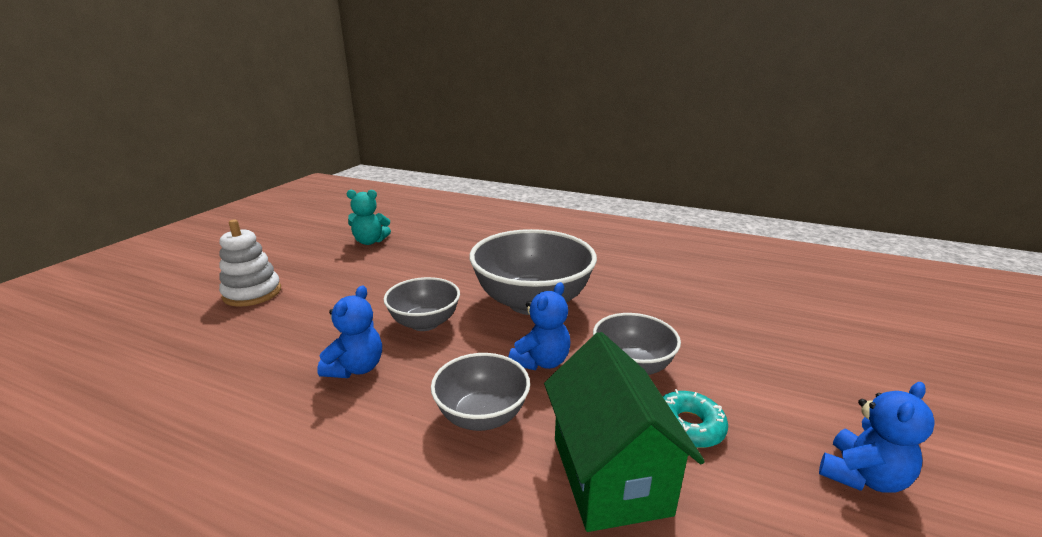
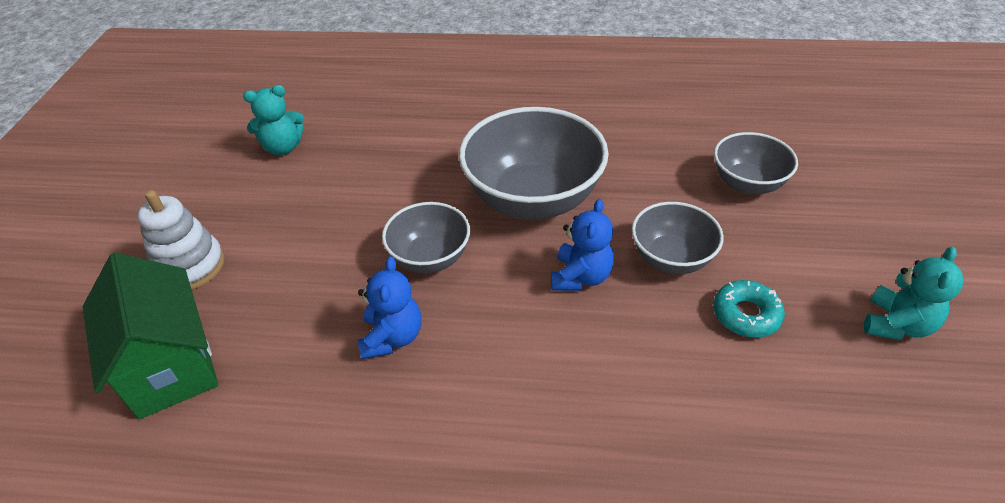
camera: 15 degrees left, 20 degrees up
grey bowl [431,353,530,431] -> grey bowl moved to [714,132,798,194]
green house [544,332,705,532] -> green house moved to [83,253,218,419]
blue teddy bear [819,382,935,493] -> turquoise teddy bear [864,246,964,340]

